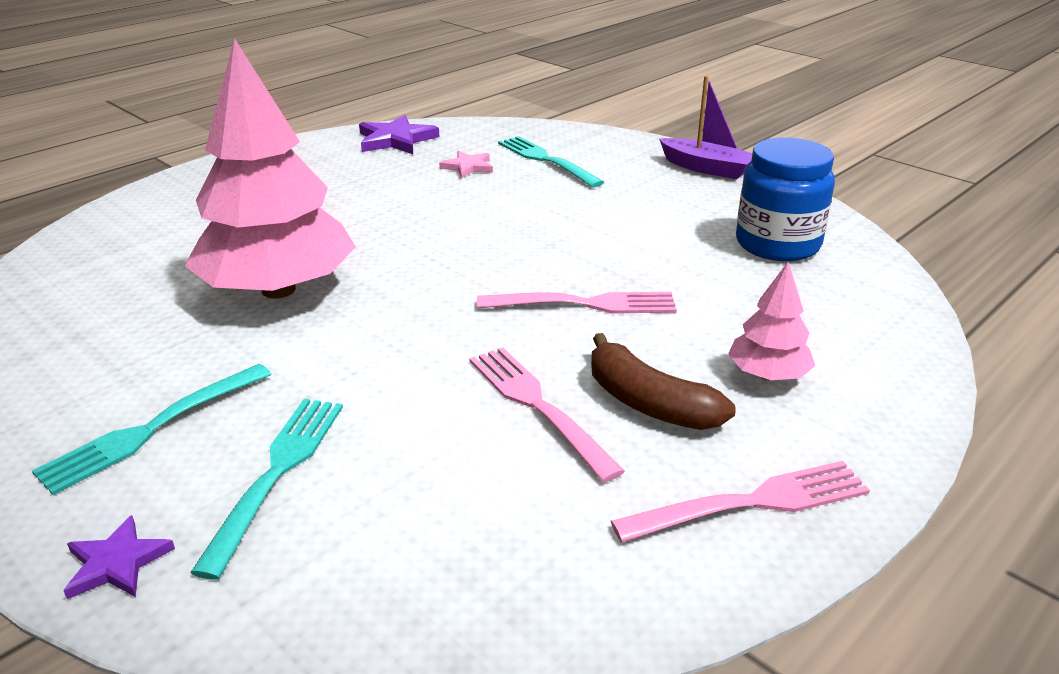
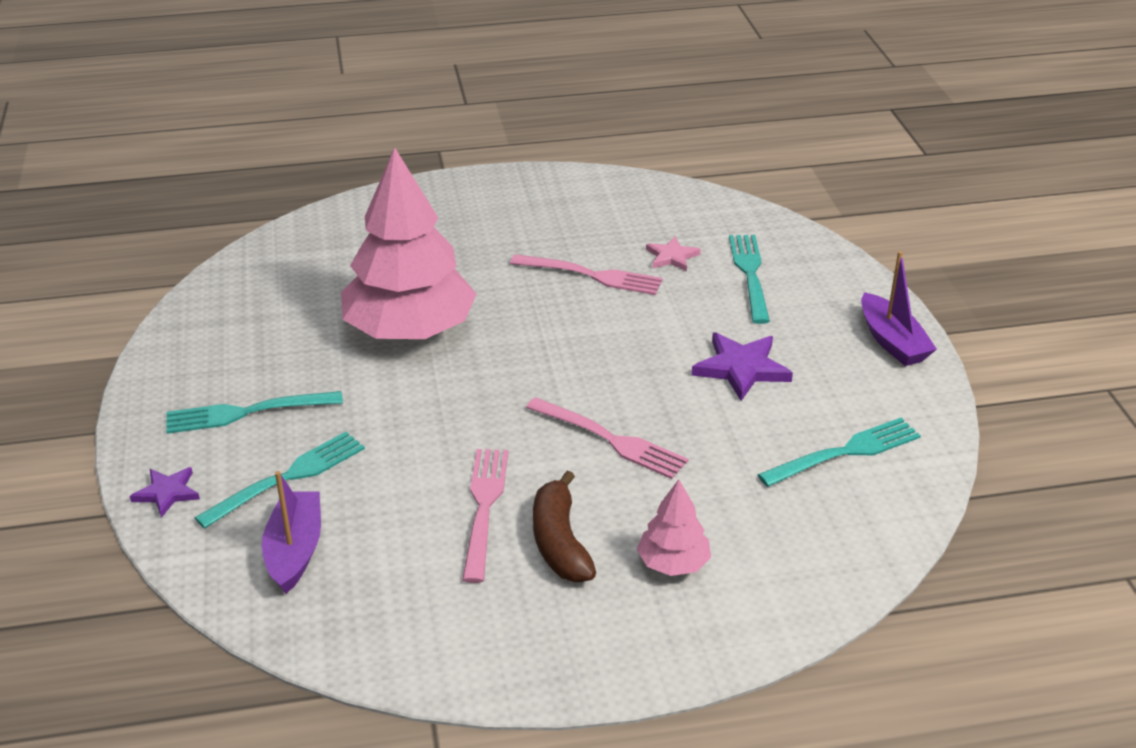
camera: 35 degrees right, 5 degrees up
purple star [359,115,439,154] -> purple star moved to [692,333,793,401]
pink fork [611,461,870,542] -> pink fork moved to [510,254,663,295]
blue jar [736,138,835,261] -> turquoise fork [758,418,921,487]
none -> purple boat [262,471,321,594]

